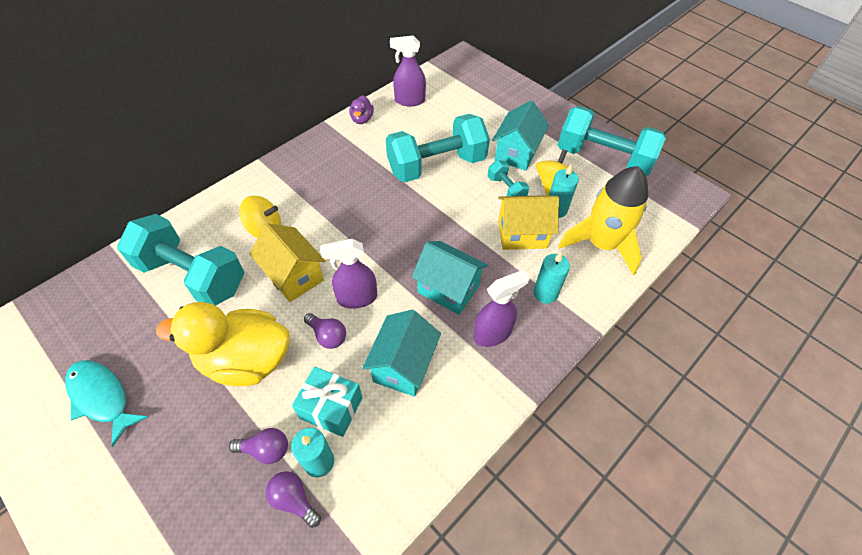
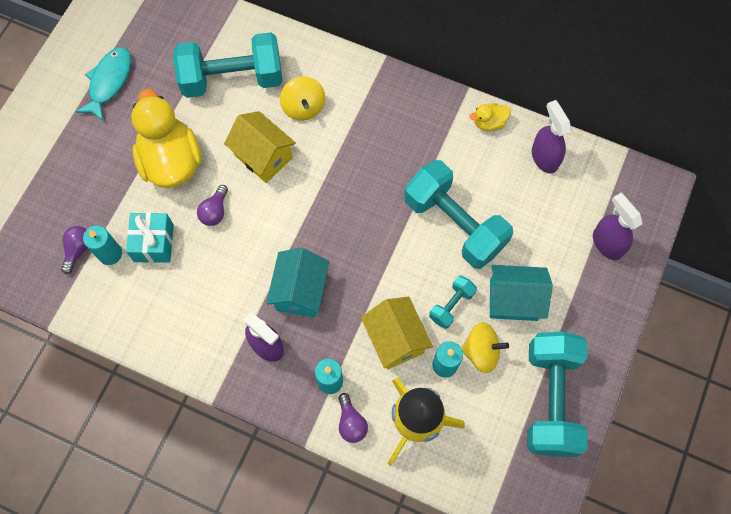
camera: 70 degrees right, 15 degrees up
turquoise dumbbell [117,214,244,306] -> turquoise dumbbell turned 75 degrees clockwise [173,32,283,98]
purple light bulb [229,428,288,464] -> purple light bulb moved to [338,393,368,443]
yellow house [250,223,325,302] -> yellow house turned 75 degrees counterclockwise [224,111,296,183]
purple spray bottle [320,239,377,309] -> purple spray bottle moved to [593,193,643,260]
purple duck [349,95,374,124] -> yellow duck [469,103,511,131]
turquoise house [362,310,441,397] -> none

